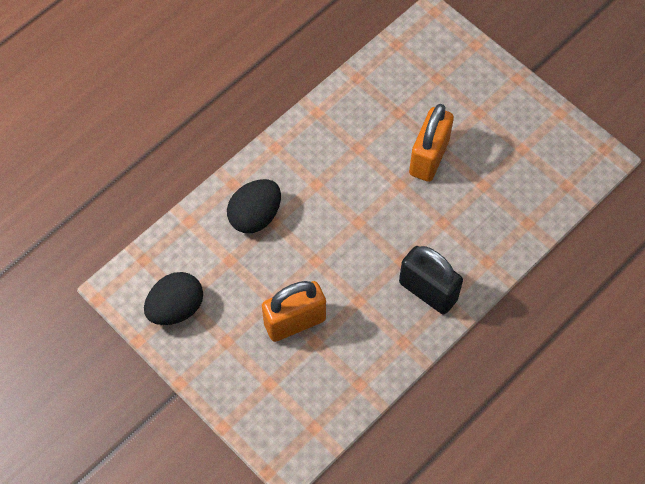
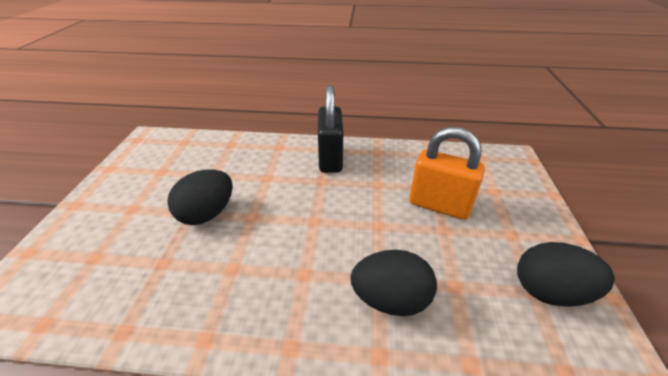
camera: 130 degrees left, 25 degrees down
orange padlock [409,104,454,182] -> black egg [167,169,233,225]

